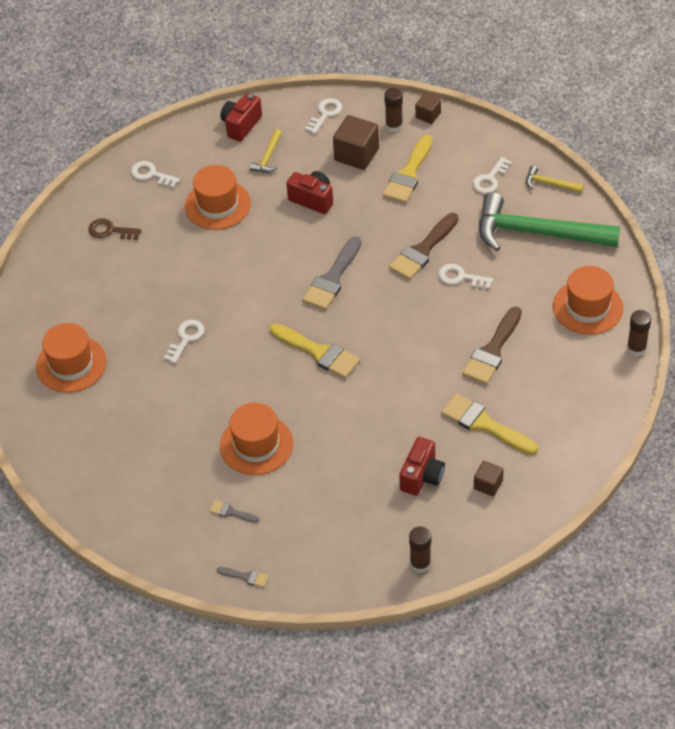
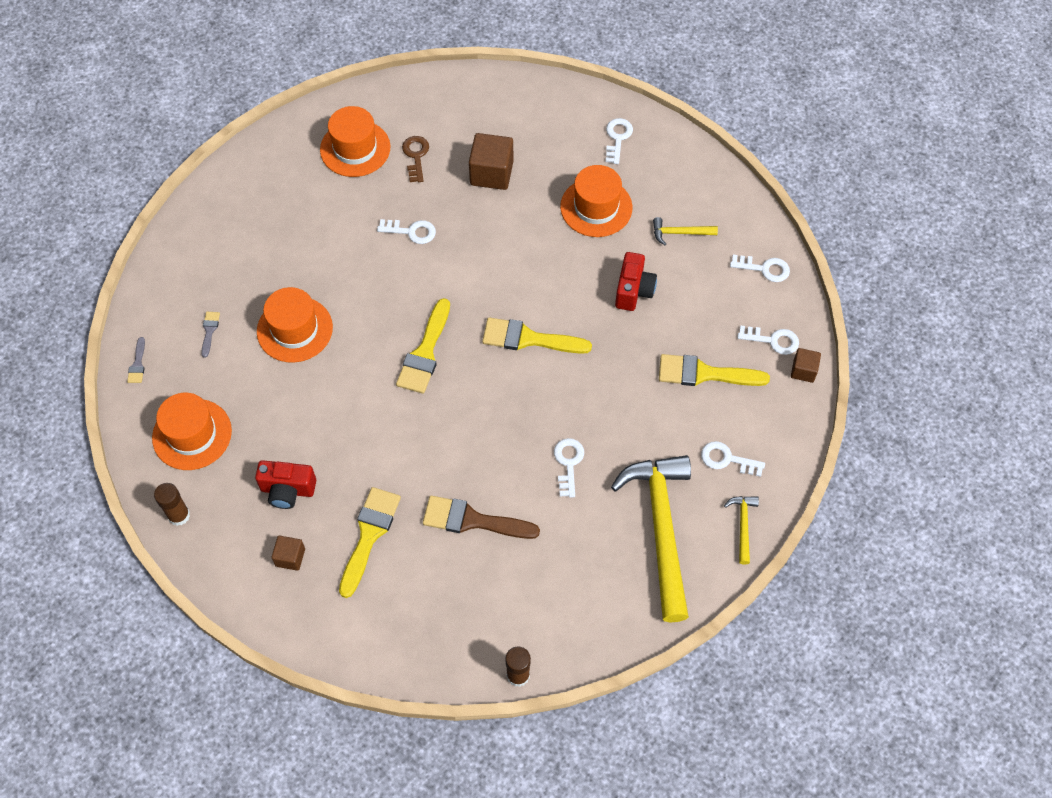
camera: 70 degrees right, 10 degrees up
brown key [88,218,142,240] -> brown key moved to [402,136,429,182]
red camera [220,93,262,142] -> none
grey brush [303,236,362,310] -> yellow brush [482,317,592,354]
brown cube [333,115,379,170] -> brown cube moved to [469,133,514,190]
brown glue stick [384,88,403,132] -> white key [737,325,799,355]
brown brush [389,213,459,280] -> none
green hammer [479,192,620,251] -> yellow hammer [611,455,691,622]
orange hat [553,266,623,335] -> orange hat moved to [152,393,232,470]

